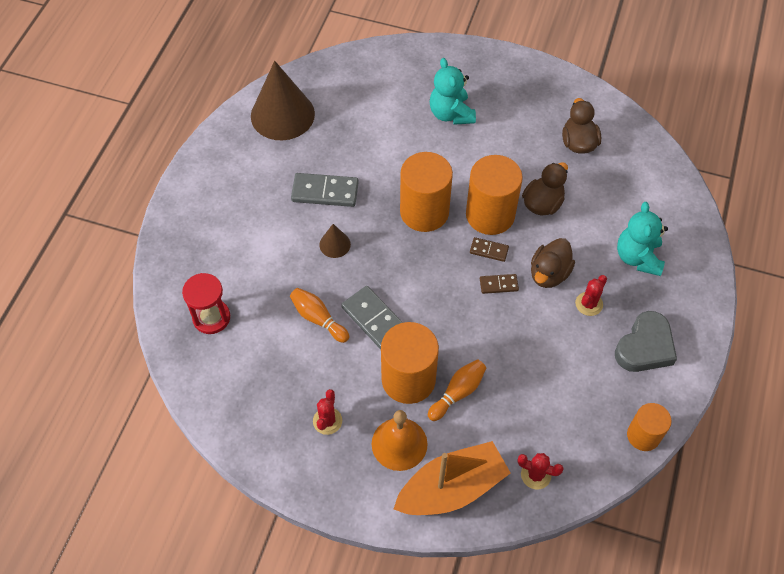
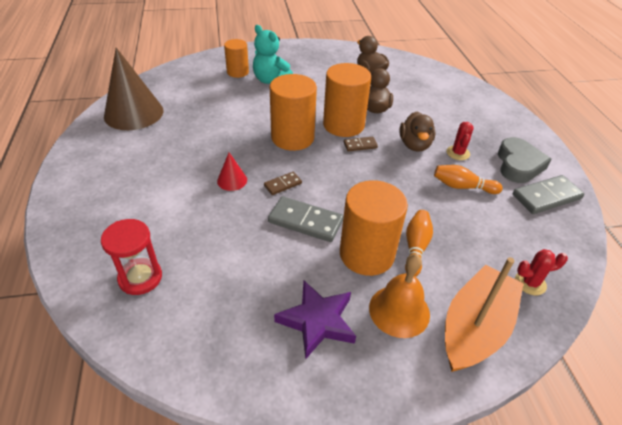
camera: 30 degrees left, 15 degrees down
orange bowling pin [290,288,349,343] -> orange bowling pin moved to [434,165,503,194]
grey domino [291,173,359,207] -> grey domino moved to [513,175,584,214]
red cactus [313,389,342,435] -> purple star [274,281,356,359]
brown cone [319,224,351,258] -> red cone [217,152,247,191]
brown domino [480,274,519,294] -> brown domino moved to [264,172,302,195]
turquoise teddy bear [617,202,668,276] -> none
orange cylinder [627,403,672,451] -> orange cylinder moved to [224,39,249,78]

